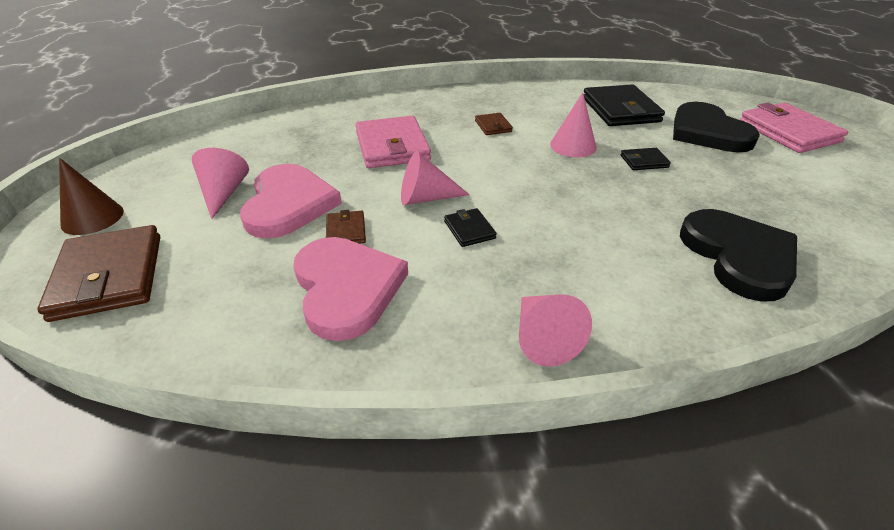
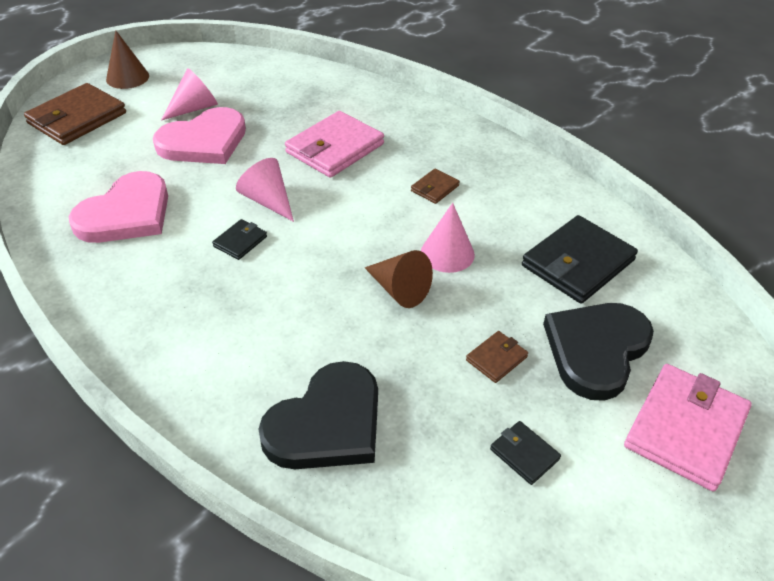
camera: 55 degrees right, 5 degrees up
brown wallet [326,210,366,244] -> brown wallet moved to [466,331,528,383]
pink cone [519,294,592,366] -> none
black wallet [620,148,671,170] -> black wallet moved to [490,421,561,485]
none -> brown cone [365,250,433,308]

